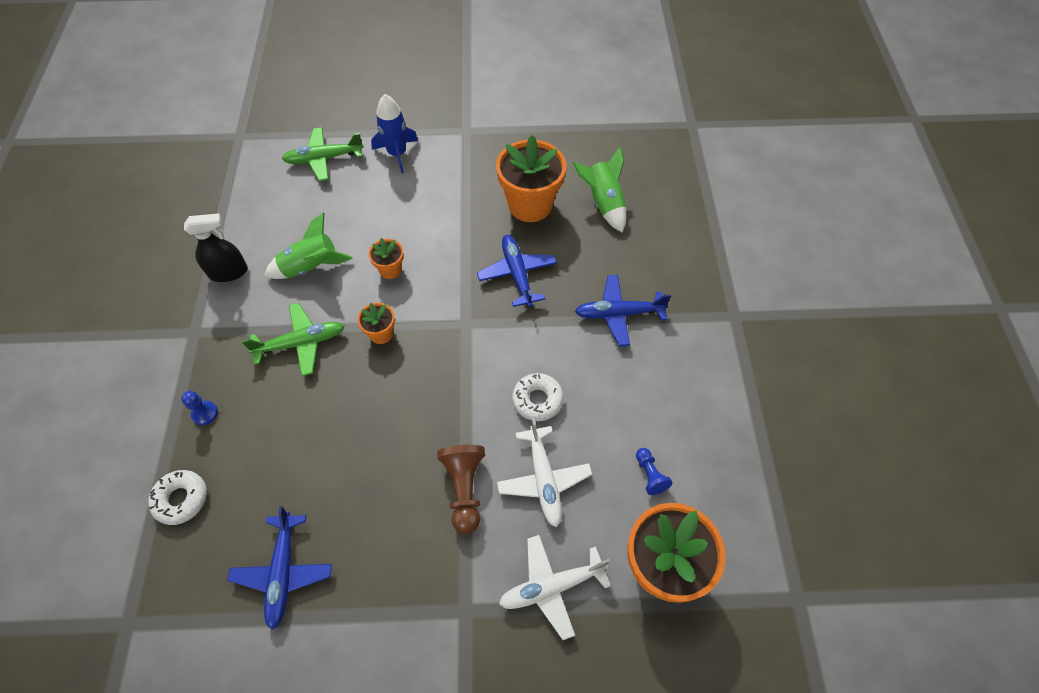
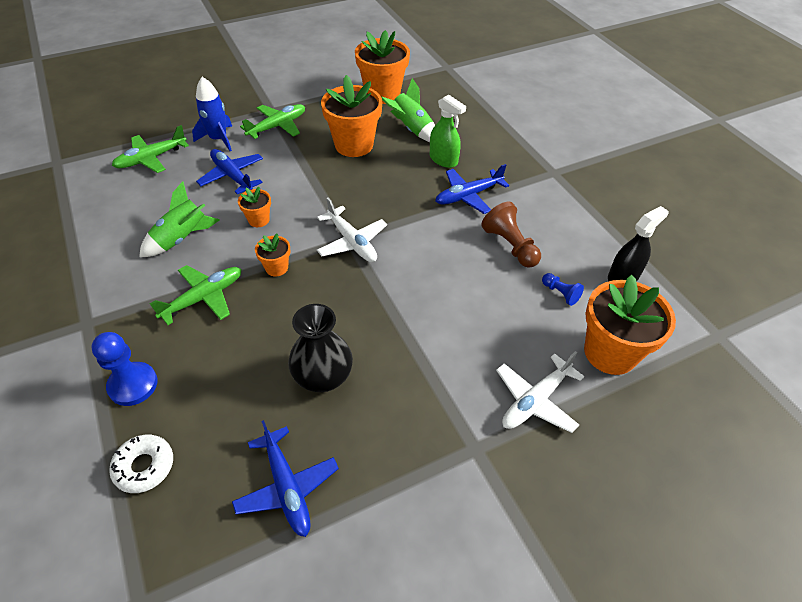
camera: 25 degrees left, 10 degrees down
blue pawn [181,391,218,425] -> blue pawn [91,332,157,406], size x1.77
black spray bottle [184,213,248,282] -> black spray bottle moved to [608,206,669,282]
brown pawn [437,445,485,534] -> brown pawn moved to [481,202,541,268]
blue plane [477,235,557,307] -> blue plane moved to [196,149,263,194]
white plane [497,418,592,527] -> white plane moved to [317,198,387,262]
white donut [512,373,564,421] -> none
none -> green plane [240,104,305,139]
none -> black vase [288,304,353,392]
none -> orange flower pot [355,30,410,104]
none -> green spray bottle [430,95,466,168]

